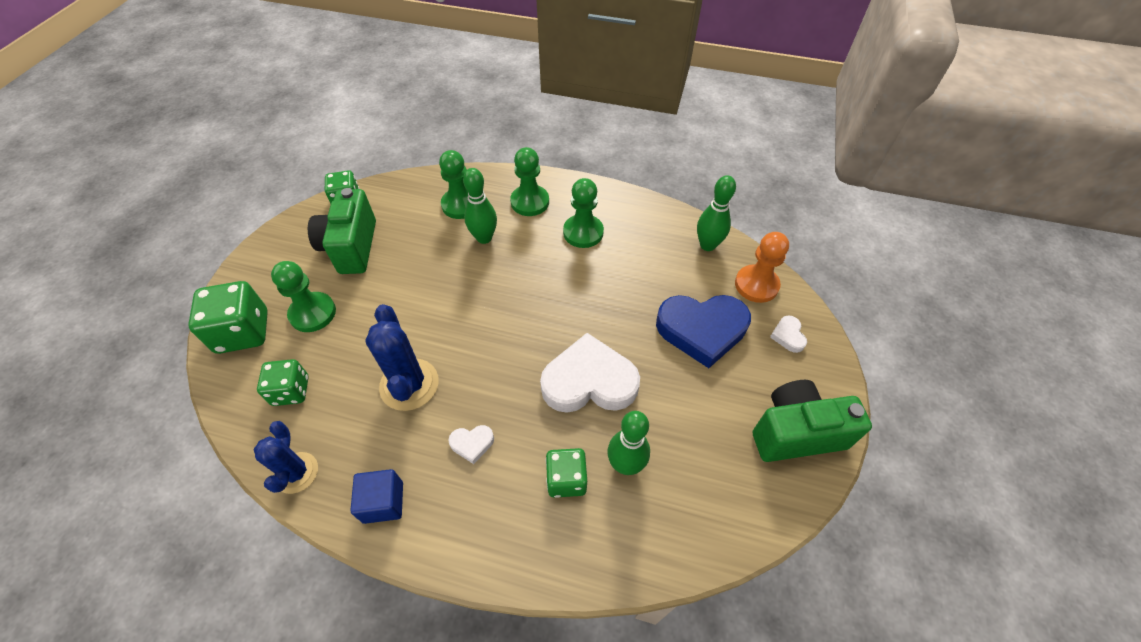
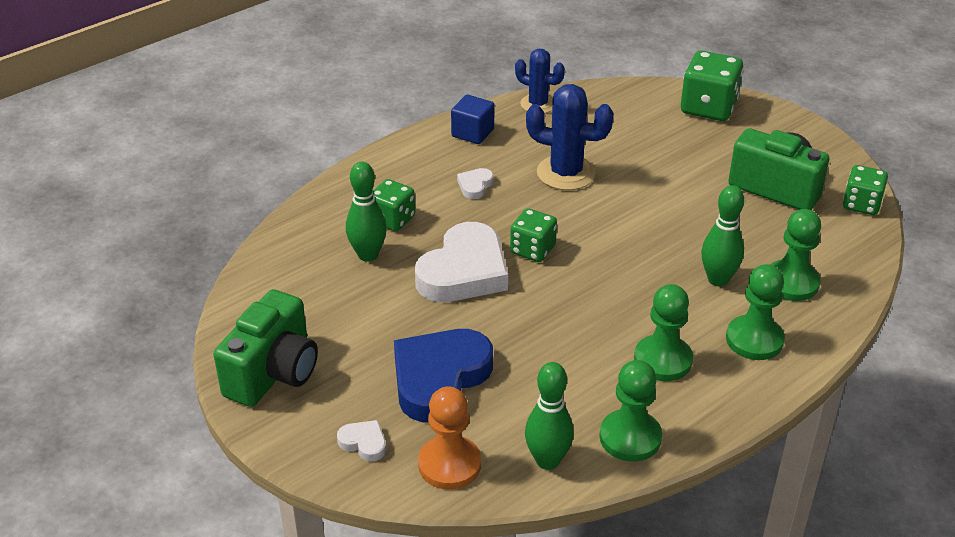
camera: 125 degrees right, 15 degrees down
green dice [257,359,309,406] -> green dice moved to [510,208,557,262]
green pawn [271,261,336,332] -> green pawn moved to [599,360,662,462]

